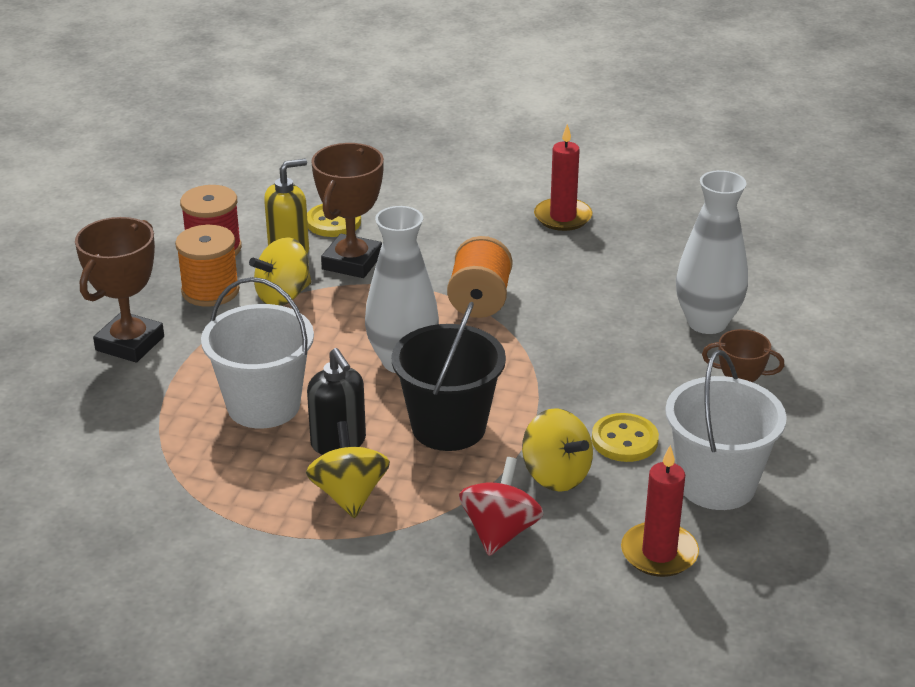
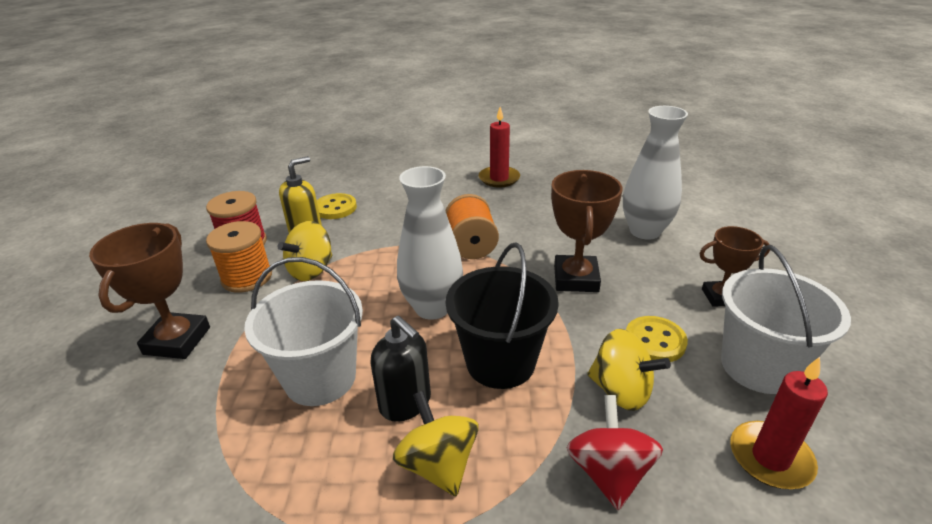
camera: 15 degrees left, 0 degrees up
brown trophy [311,143,384,278] -> brown trophy moved to [551,170,623,292]

